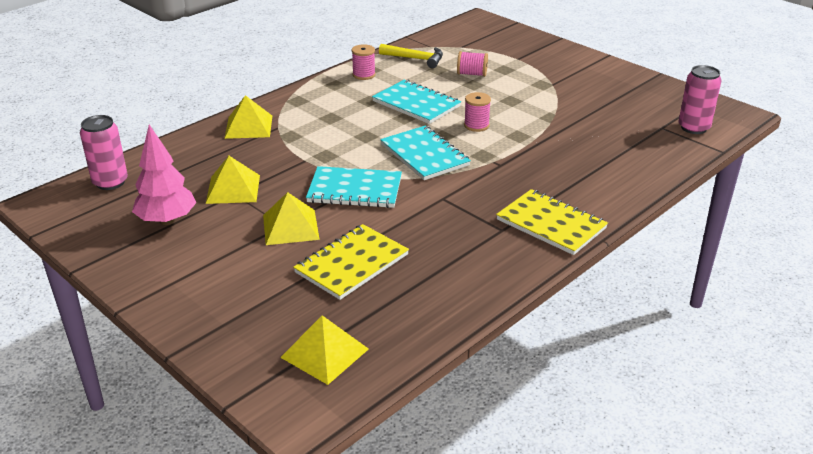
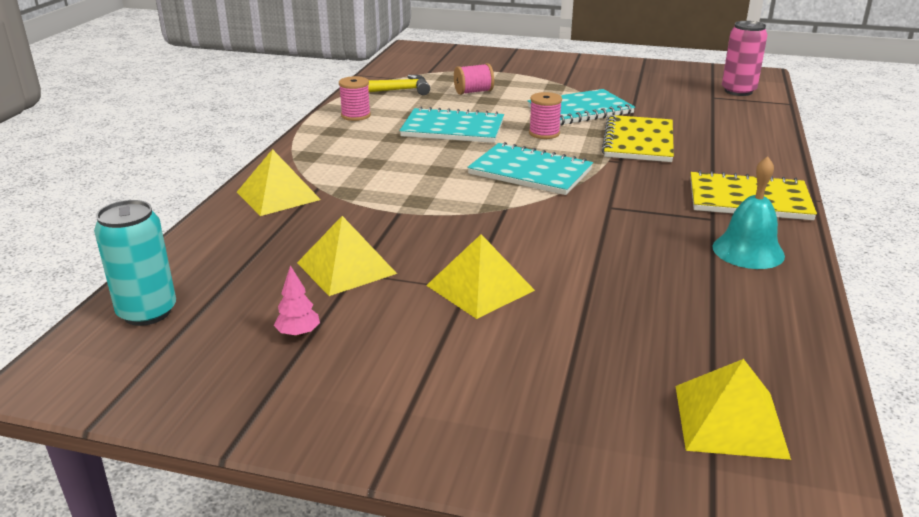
camera: 30 degrees left, 5 degrees down
pink can [80,115,128,190] -> turquoise can [94,200,176,326]
pink tree [132,125,196,225] -> pink tree [274,265,320,337], size x0.45
yellow notebook [293,224,409,300] -> yellow notebook moved to [602,115,674,162]
turquoise notebook [306,166,402,208] -> turquoise notebook moved to [528,89,635,126]
none -> turquoise bell [712,156,785,269]

